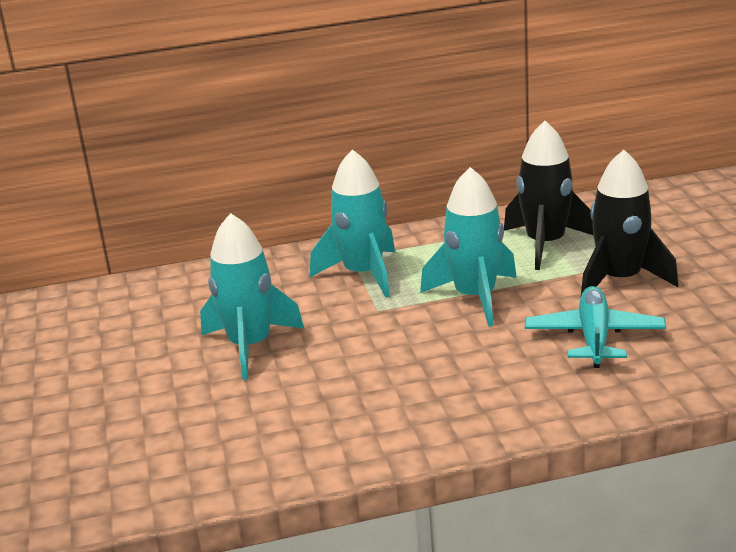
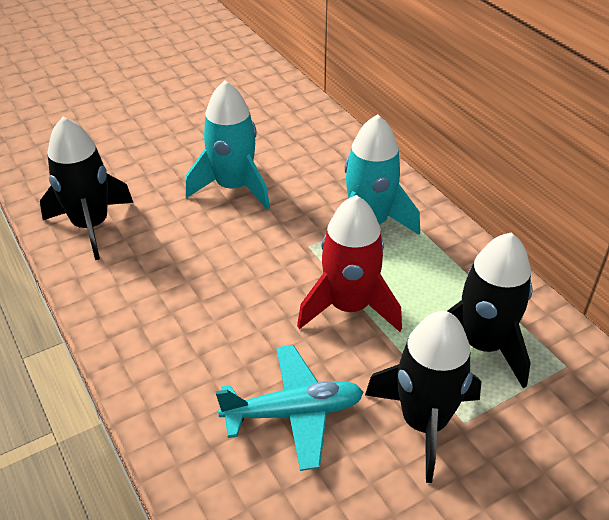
camera: 70 degrees right, 15 degrees up
turquoise rocket [420,167,517,326] -> red rocket [297,195,402,332]
none -> black rocket [40,117,133,260]

